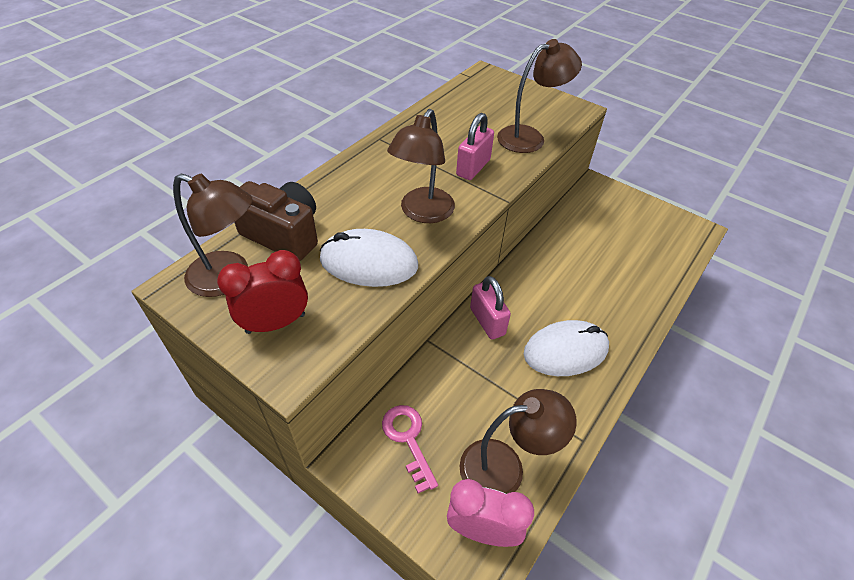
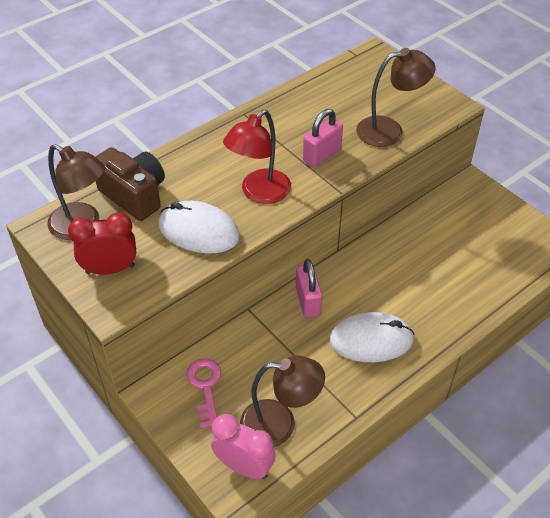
camera: 15 degrees right, 0 degrees up
brown lamp [387,109,455,223] -> red lamp [223,110,291,204]

